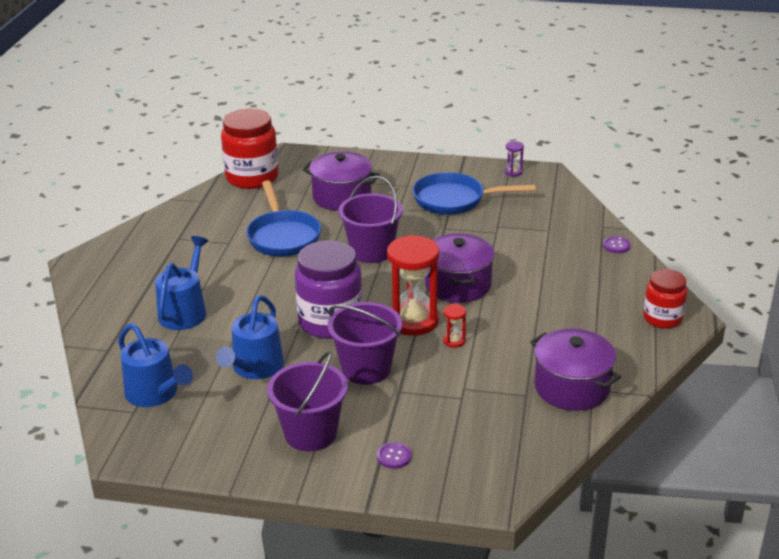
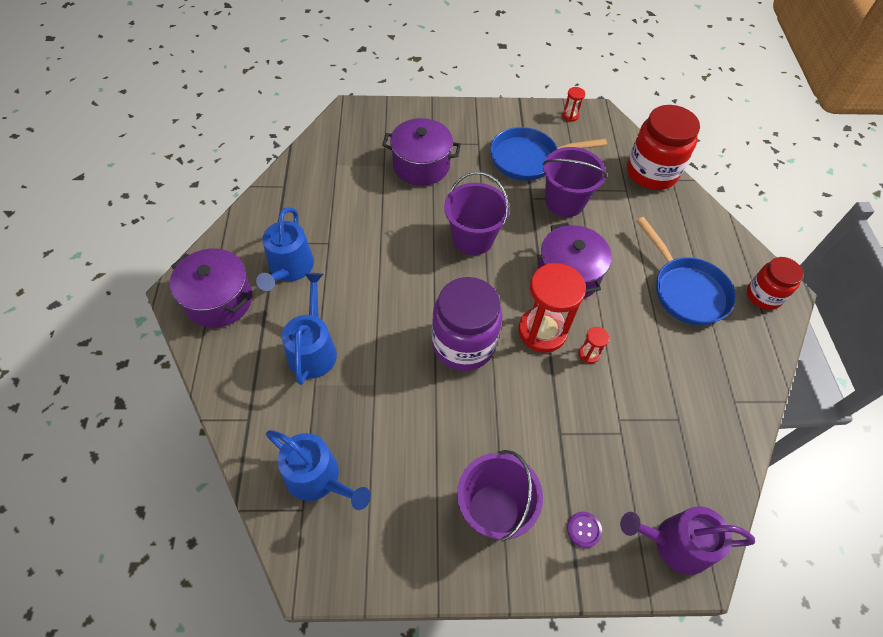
camera: 15 degrees left, 25 degrees up
blue watering can [216,295,284,379] -> blue watering can moved to [256,207,314,291]
red jar [221,109,279,189] -> red jar moved to [627,105,700,190]
blue pan [246,180,321,257] -> blue pan moved to [636,217,736,325]
purple bucket [328,302,402,385] -> purple bucket moved to [542,147,607,217]
purple hourglass [505,141,524,176] -> red hourglass [562,87,585,122]
purple pot [530,328,621,411] -> purple pot moved to [170,248,252,328]
purple button [603,236,631,253] -> none
none -> purple watering can [620,506,755,575]

